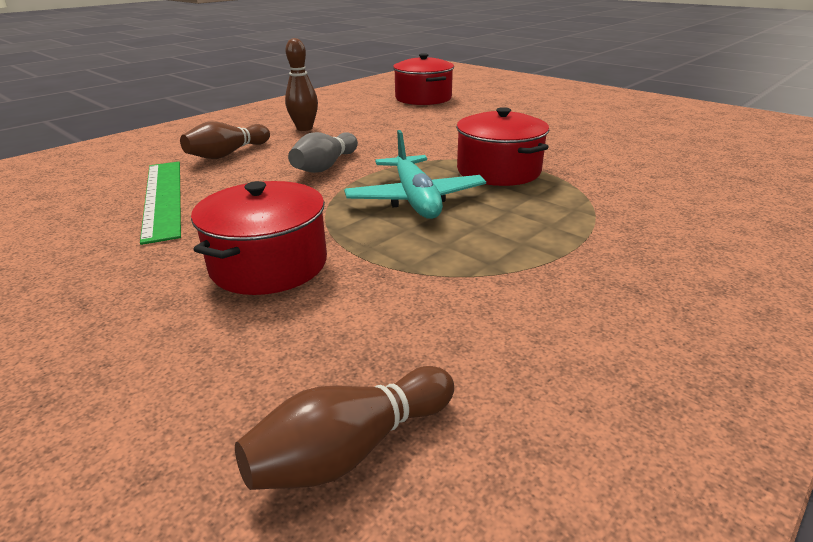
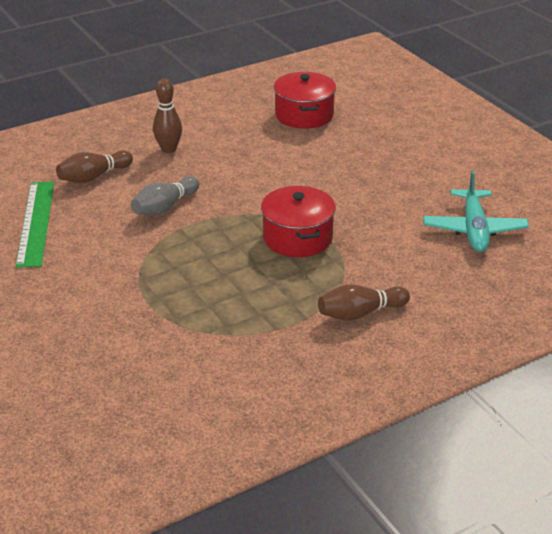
camera: 15 degrees right, 5 degrees up
red pot [191,181,327,295] -> none
brown bowling pin [235,366,454,490] -> brown bowling pin moved to [318,284,410,321]
turquoise plane [344,130,486,219] -> turquoise plane moved to [423,170,529,252]

